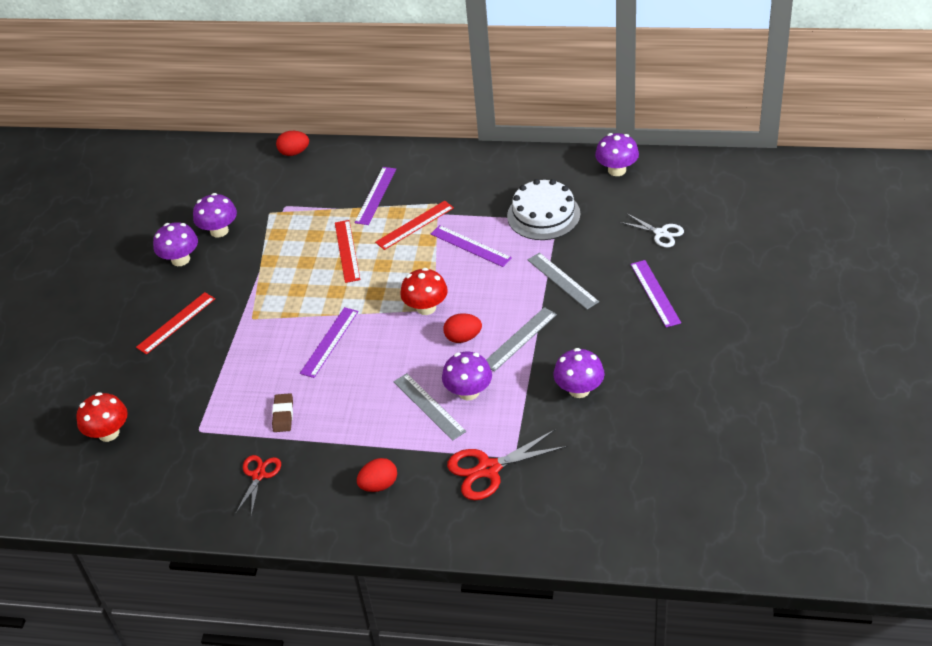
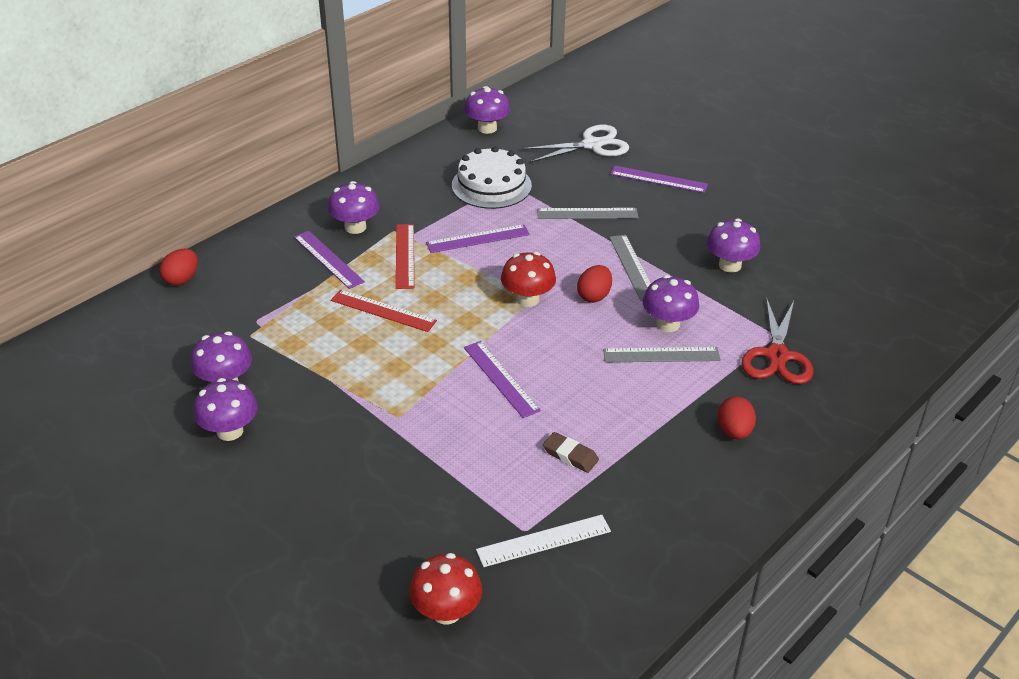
camera: 60 degrees left, 5 degrees down
red ruler [136,292,215,355] -> none
red scissors [235,455,281,516] -> none
white scissors [619,214,684,248] -> white scissors [521,125,629,163], size x1.60
none -> purple mushroom [328,181,380,234]
none -> white ruler [476,515,611,567]

